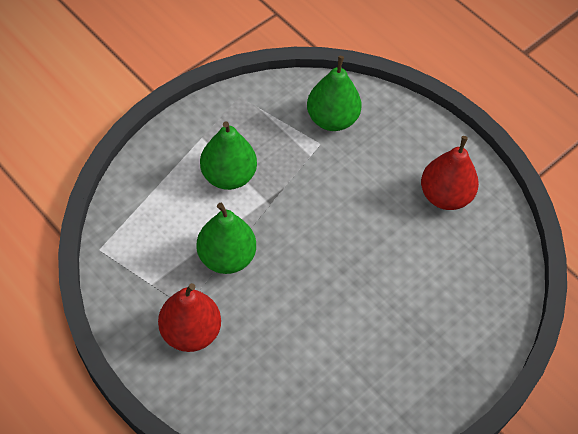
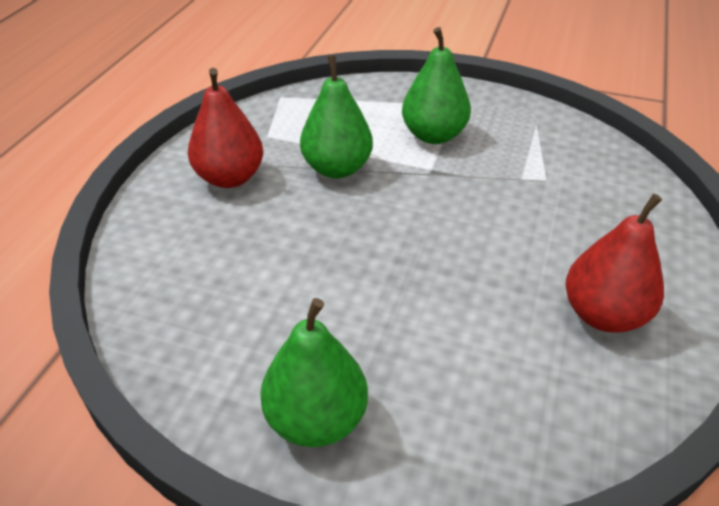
camera: 65 degrees right, 15 degrees down
green pear [307,56,362,131] -> green pear moved to [260,298,368,447]

